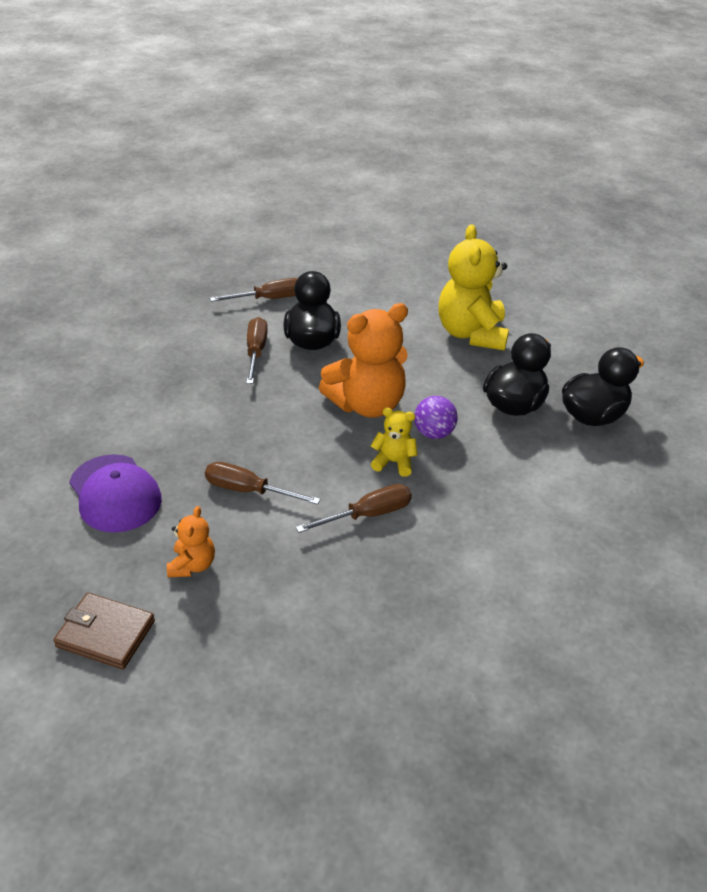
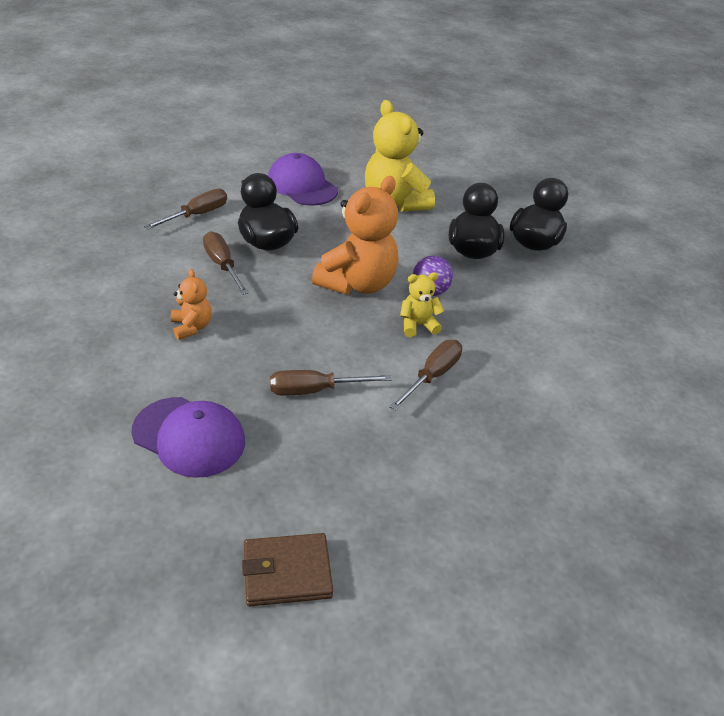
camera: 30 degrees left, 0 degrees up
orange teddy bear [167,506,215,577] -> orange teddy bear moved to [171,269,212,340]
none -> purple cap [268,153,338,206]

